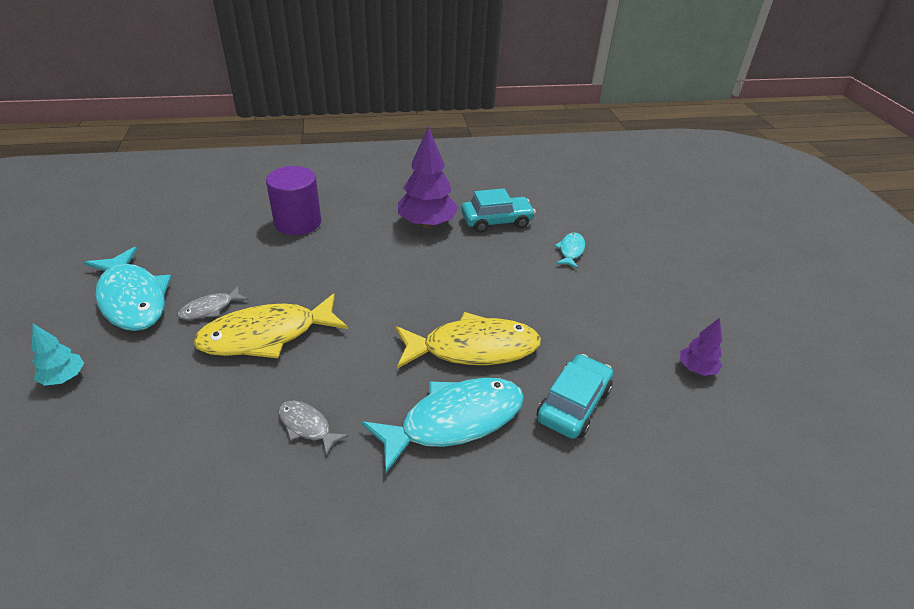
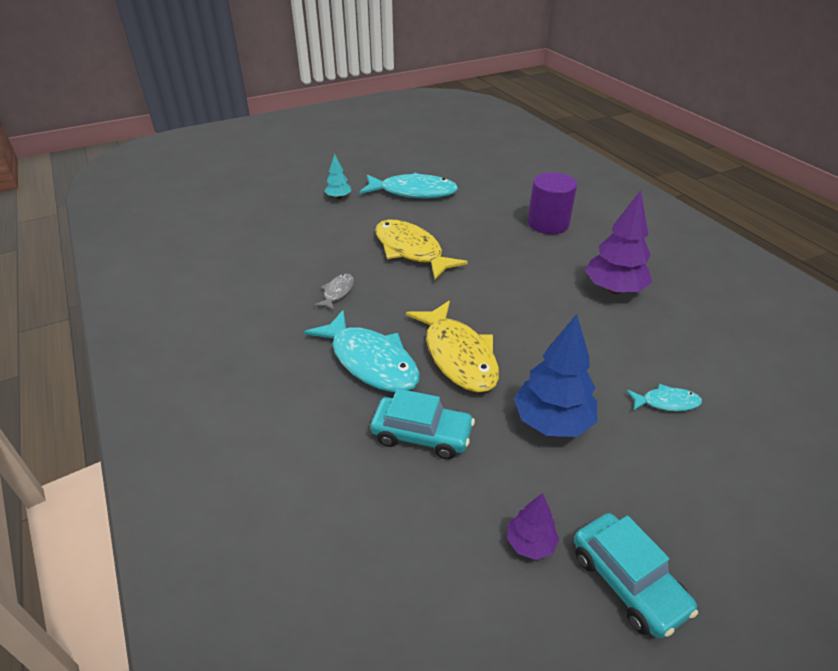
camera: 75 degrees right, 0 degrees up
turquoise fish [84,247,171,331] -> turquoise fish turned 120 degrees counterclockwise [360,173,458,199]
grey fish [178,286,248,320] -> none
turquoise car [461,188,536,233] -> turquoise car moved to [574,513,698,639]
none -> blue tree [514,314,597,437]

